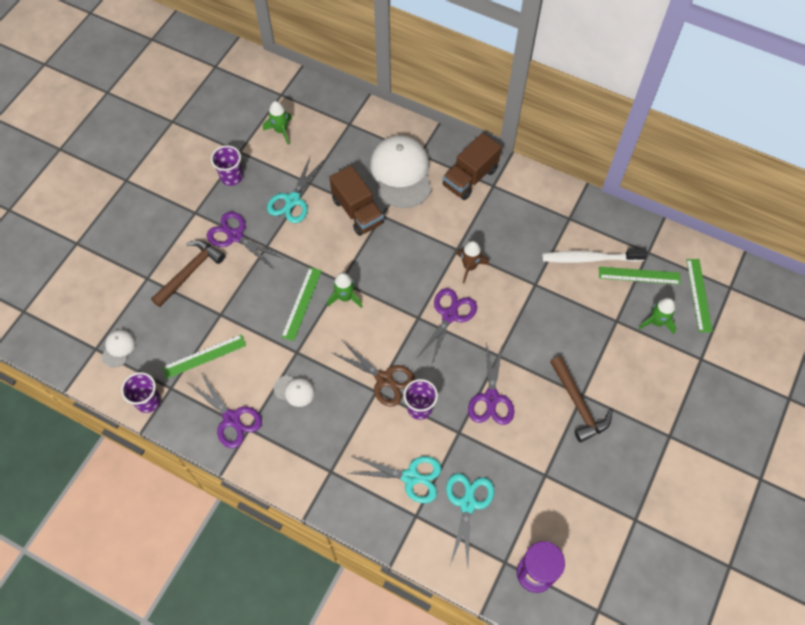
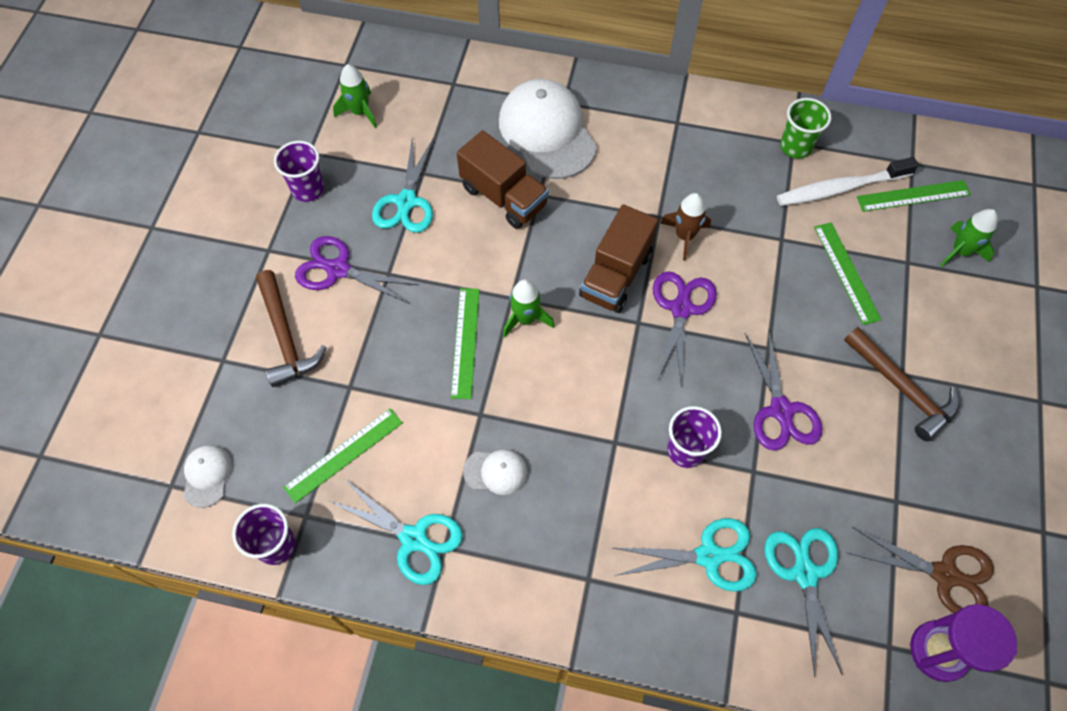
camera: 15 degrees left, 0 degrees up
brown hammer [151,240,225,307] -> brown hammer turned 135 degrees clockwise [256,270,327,387]
purple scissors [188,373,262,448] -> turquoise scissors [329,480,463,585]
brown scissors [332,341,415,407] -> brown scissors moved to [848,527,994,613]
brown truck [443,133,502,200] -> brown truck moved to [579,205,658,313]
green ruler [686,259,713,332] -> green ruler moved to [814,222,882,325]
none -> green cup [780,98,831,159]

